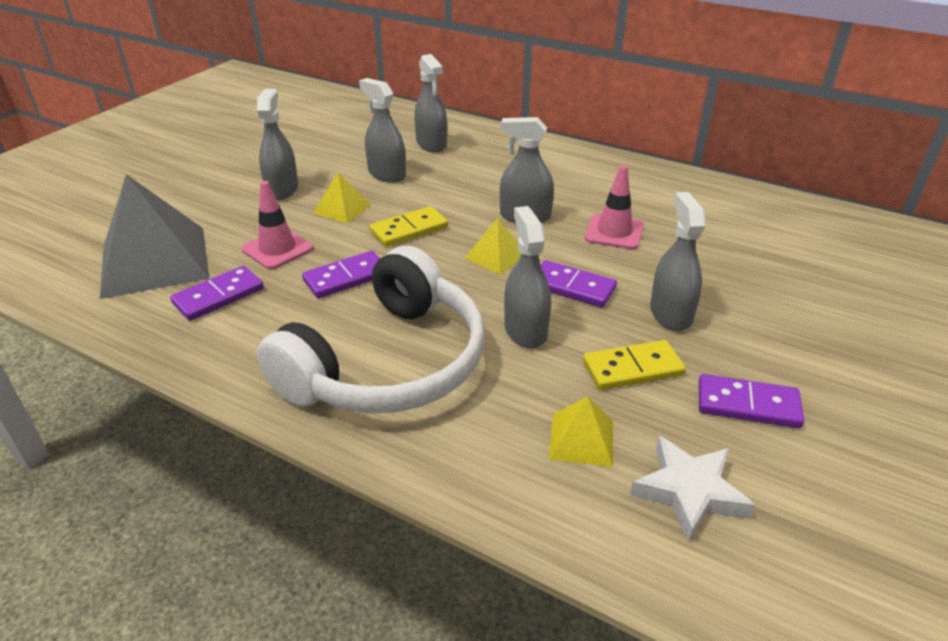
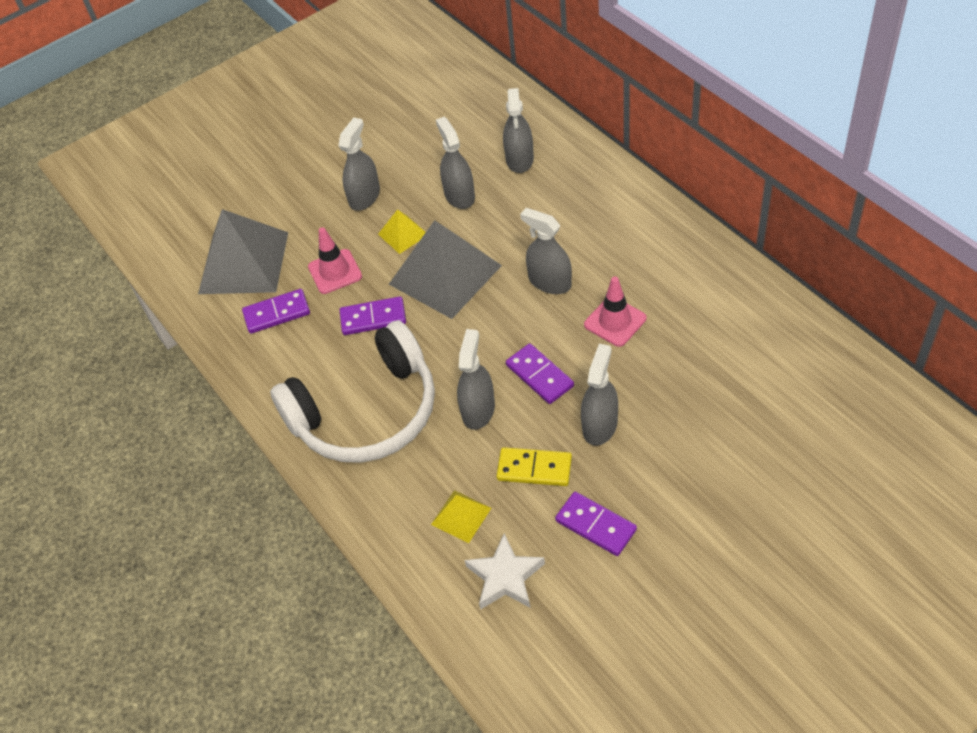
camera: 30 degrees right, 15 degrees up
yellow domino [369,206,448,247] -> grey pyramid [389,220,502,319]
yellow pyramid [465,218,521,275] -> none

